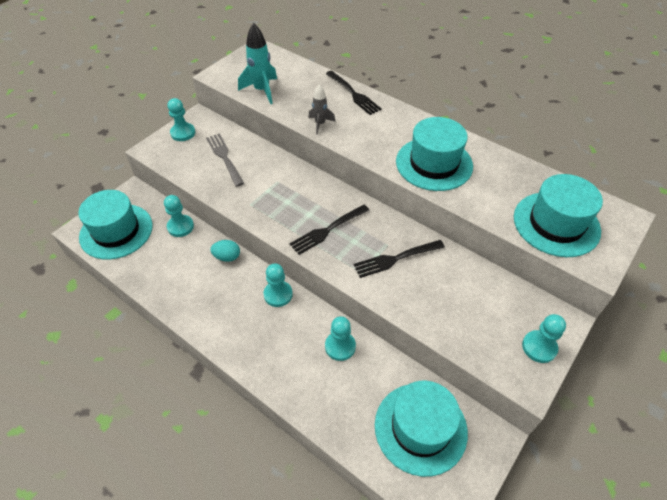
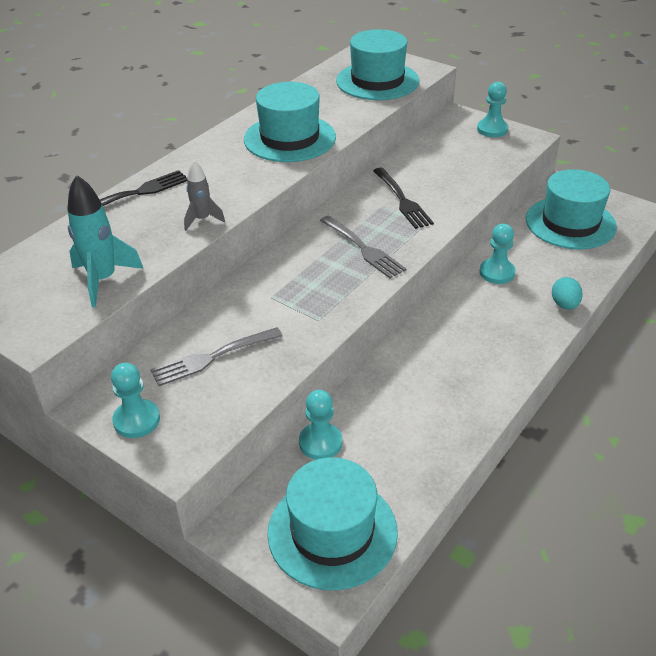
camera: 90 degrees left, 10 degrees down
turquoise egg [210,240,240,262] -> turquoise egg moved to [552,277,583,310]
turquoise pawn [263,263,293,307] -> none
black fork [289,205,369,255] -> grey fork [320,216,407,278]

